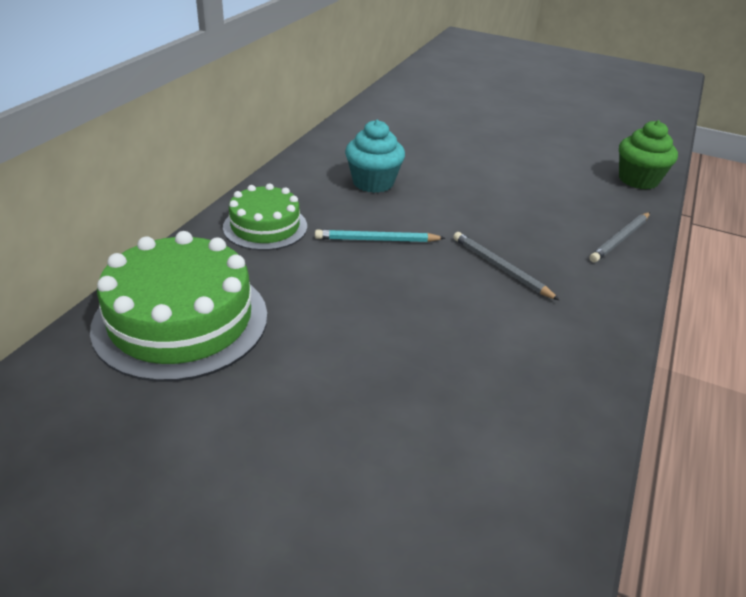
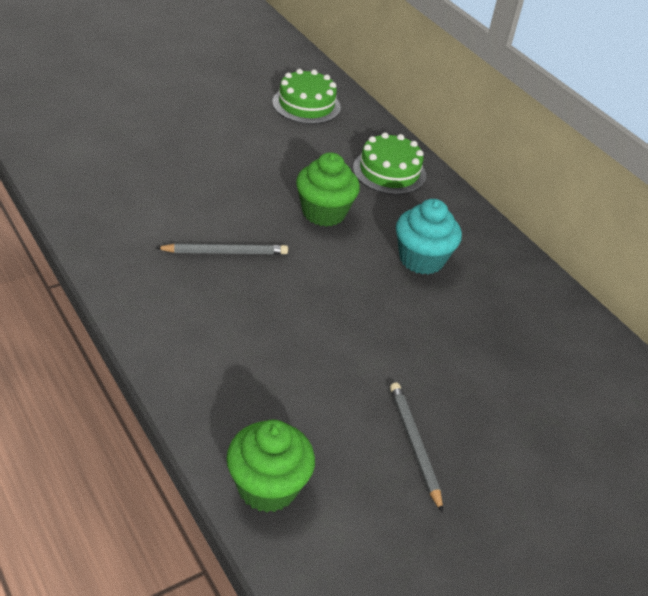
camera: 120 degrees right, 5 degrees up
green cake [90,231,267,382] -> green cake [272,69,341,124], size x0.60
turquoise pencil [315,229,445,242] -> green cupcake [296,152,360,227]
grey pencil [589,212,650,263] -> grey pencil moved to [390,382,443,513]

